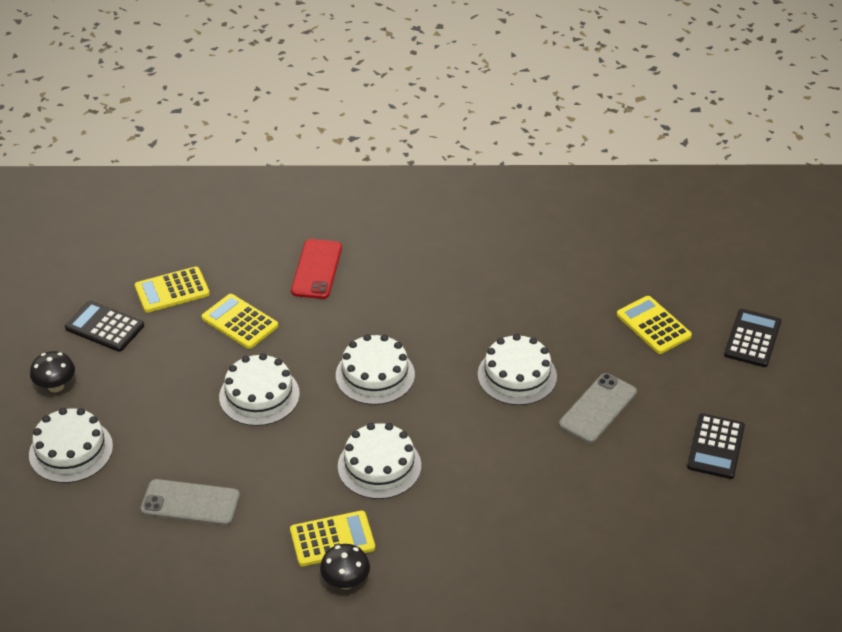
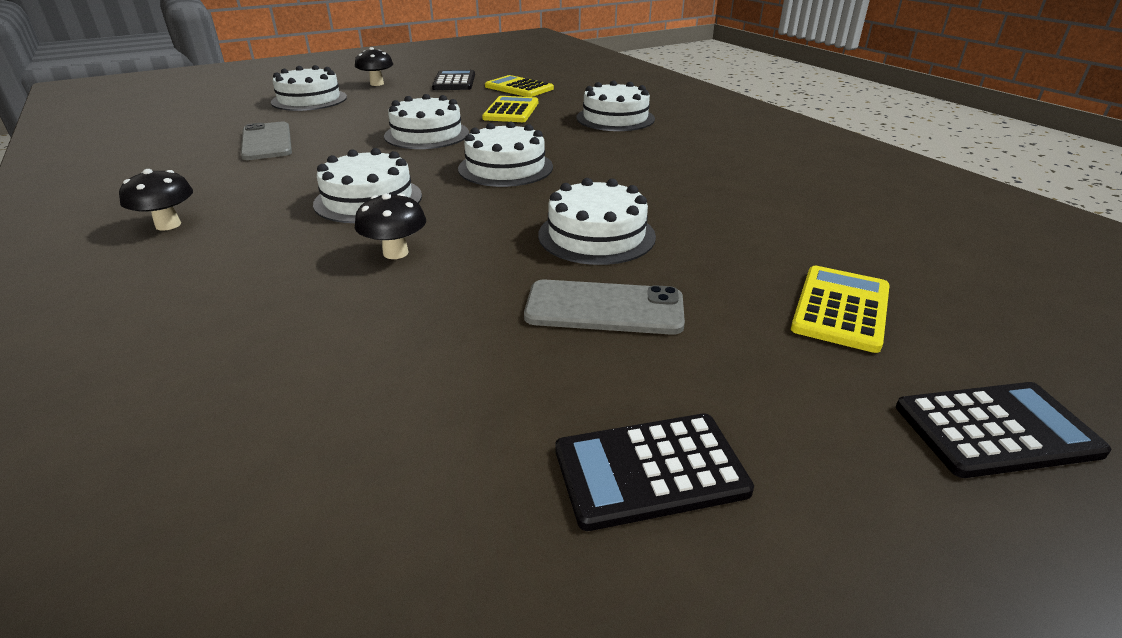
camera: 60 degrees right, 10 degrees down
yellow calculator [290,511,375,566] -> none
red phone [291,239,342,299] -> white cake [576,81,655,131]
none -> black mushroom [355,193,426,259]

